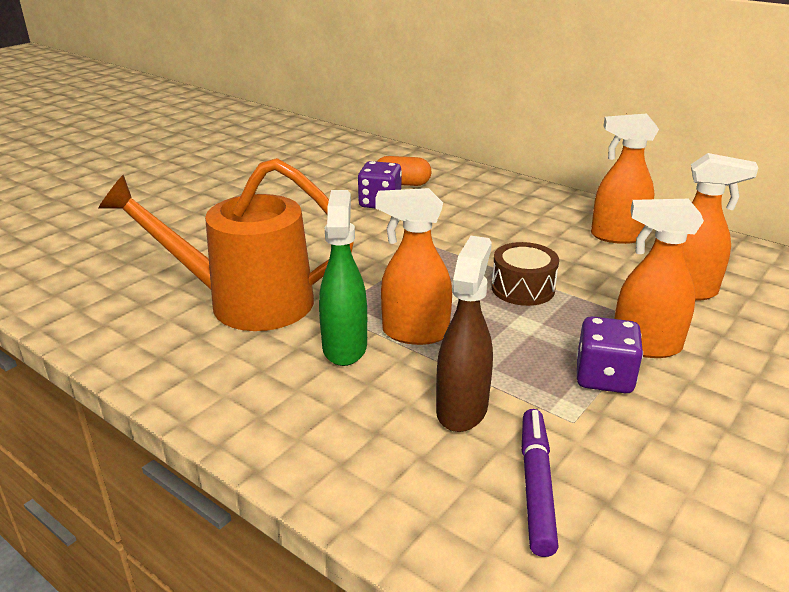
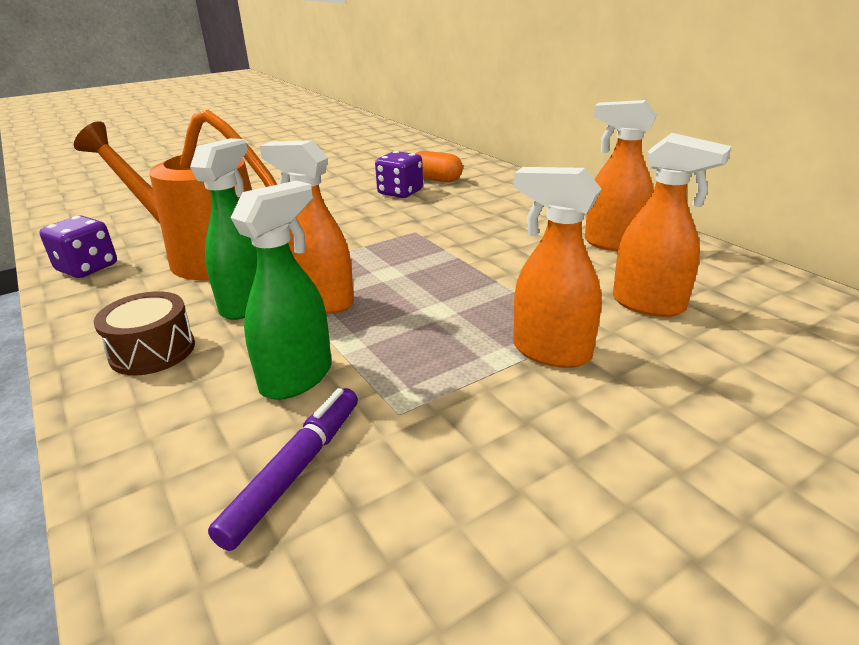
camera: 20 degrees right, 0 degrees up
brown spray bottle [436,236,493,432] -> green spray bottle [230,181,332,400]
brown drum [491,242,559,306] -> brown drum moved to [94,291,195,375]
purple dice [576,316,643,393] -> purple dice moved to [39,215,117,278]

